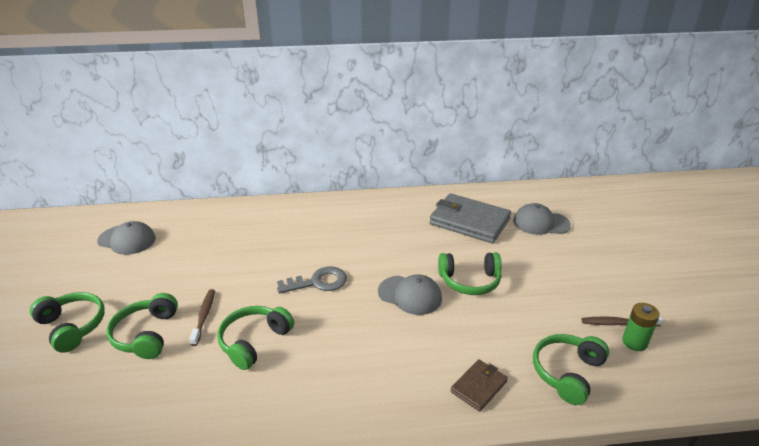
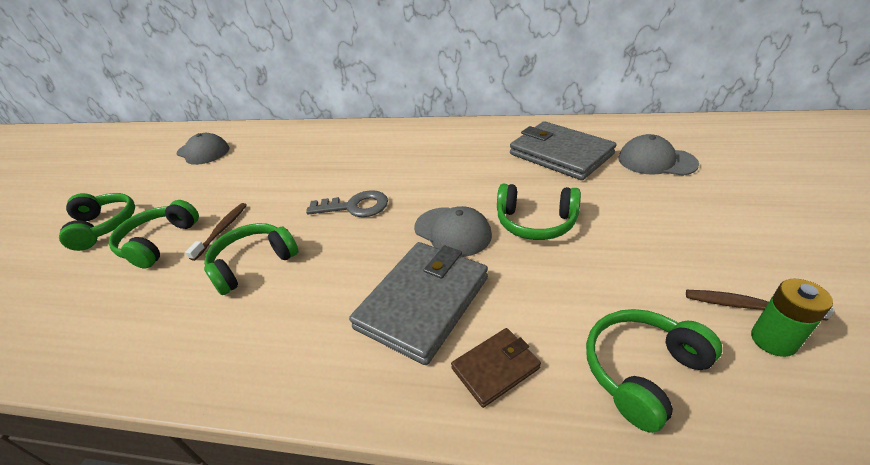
camera: 20 degrees right, 5 degrees up
none -> grey wallet [349,242,488,365]

